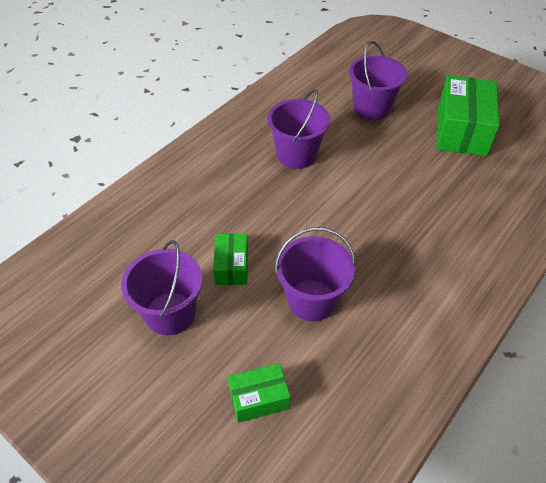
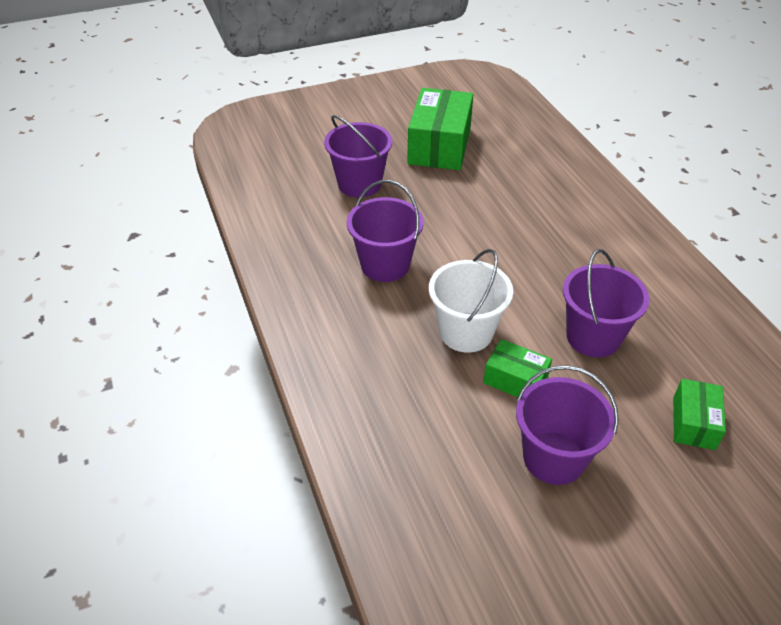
camera: 60 degrees left, 5 degrees down
green box [436,75,499,156] -> green box turned 60 degrees clockwise [407,88,473,170]
none -> white bucket [429,249,513,353]

